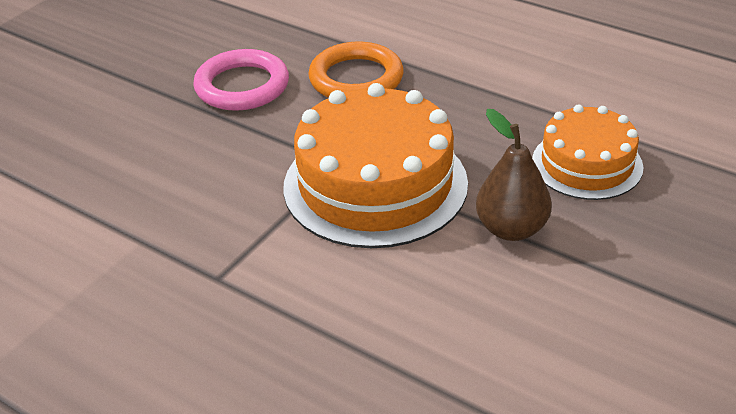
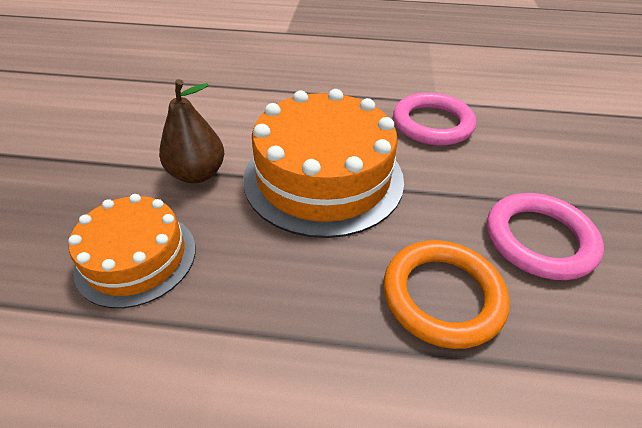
camera: 150 degrees right, 5 degrees up
none -> pink ring [393,92,476,146]

